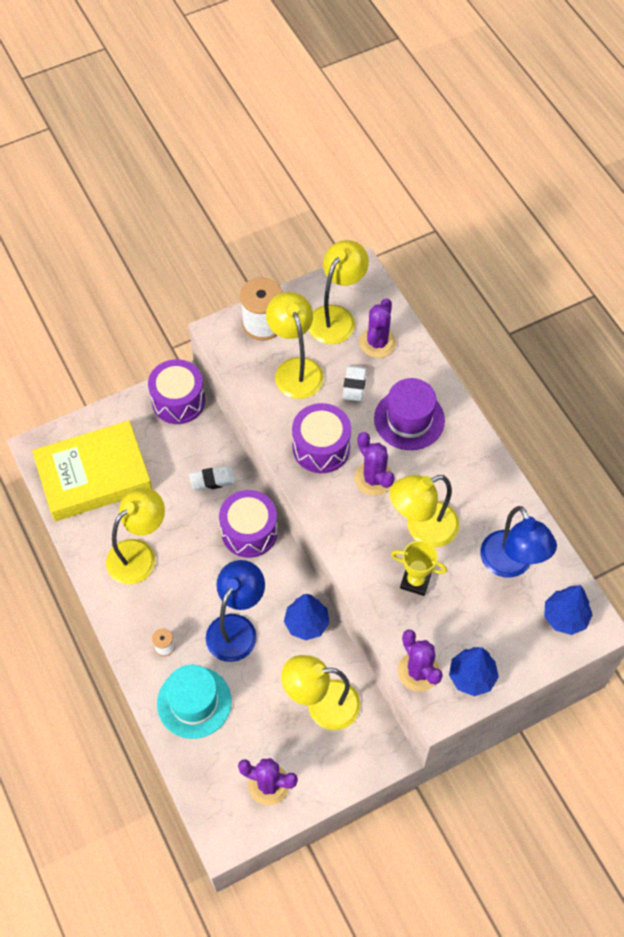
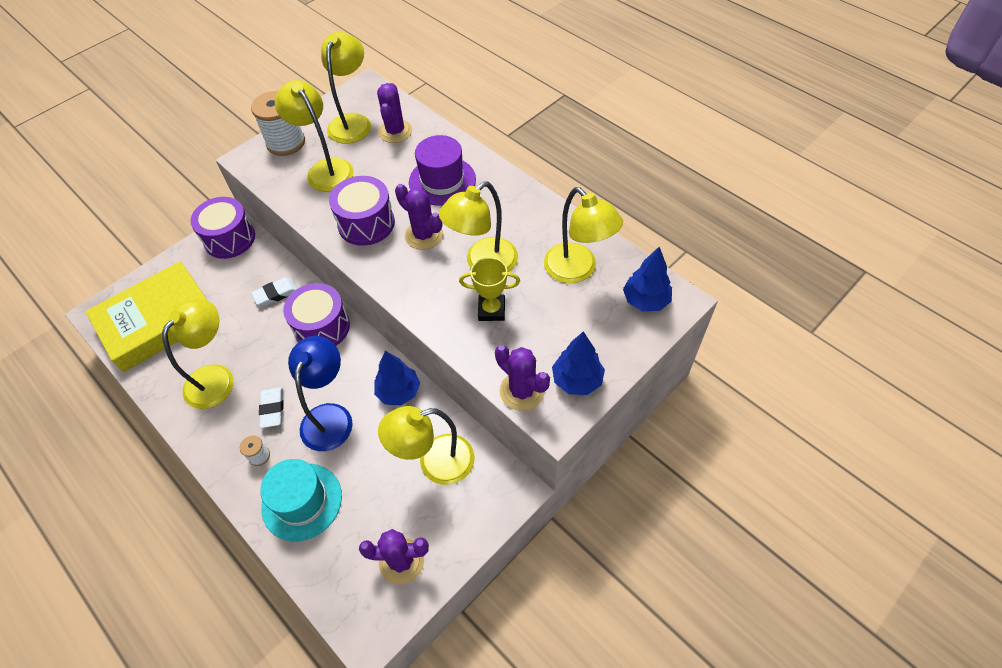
camera: 15 degrees left, 5 degrees down
white eraser [342,365,367,401] -> white eraser moved to [259,387,284,428]
blue lamp [480,506,557,578] -> yellow lamp [544,187,623,283]

